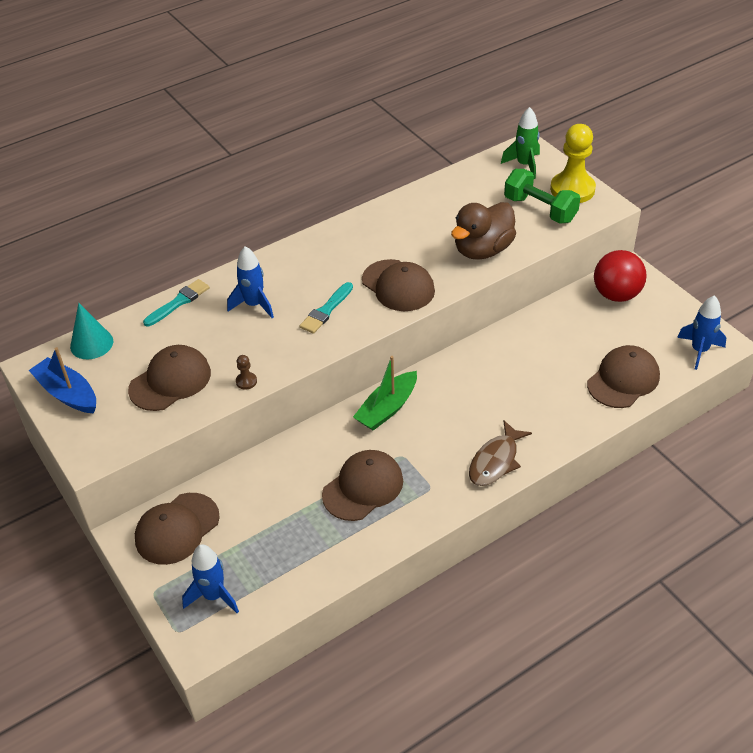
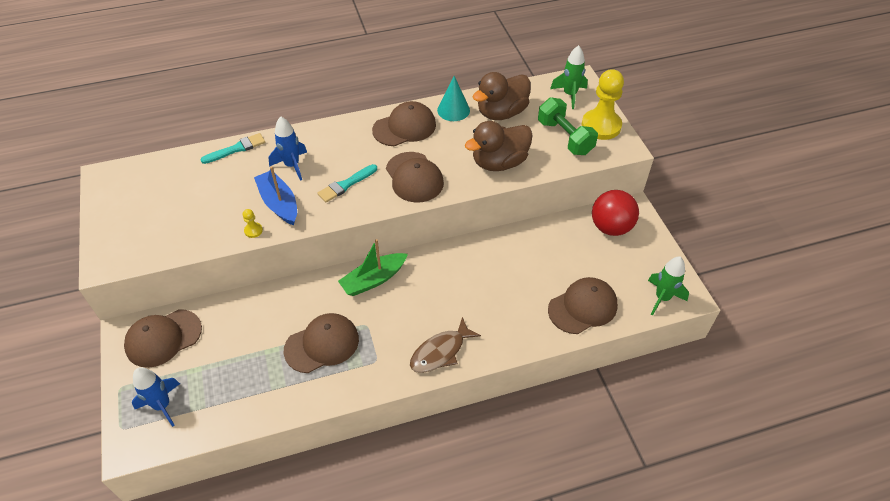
camera: 15 degrees right, 5 degrees up
blue boat [29,347,96,413] -> blue boat moved to [254,166,297,225]
turquoise cone [70,303,113,359] -> turquoise cone moved to [437,76,470,121]
brown cap [128,345,211,411] -> brown cap moved to [372,101,436,146]
brown pawn [236,355,257,390] -> yellow pawn [243,209,263,238]
blue rocket [677,295,726,370] -> green rocket [648,257,689,315]
none -> brown duck [473,72,531,120]

